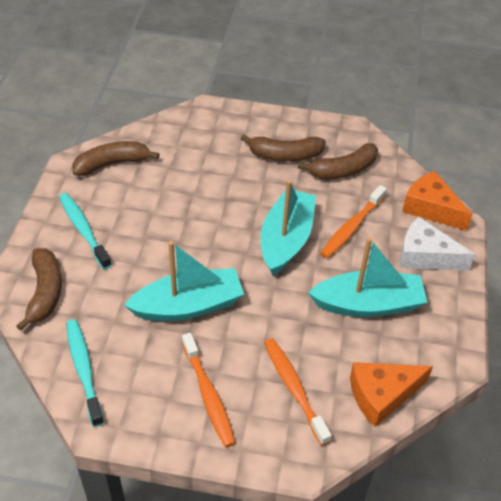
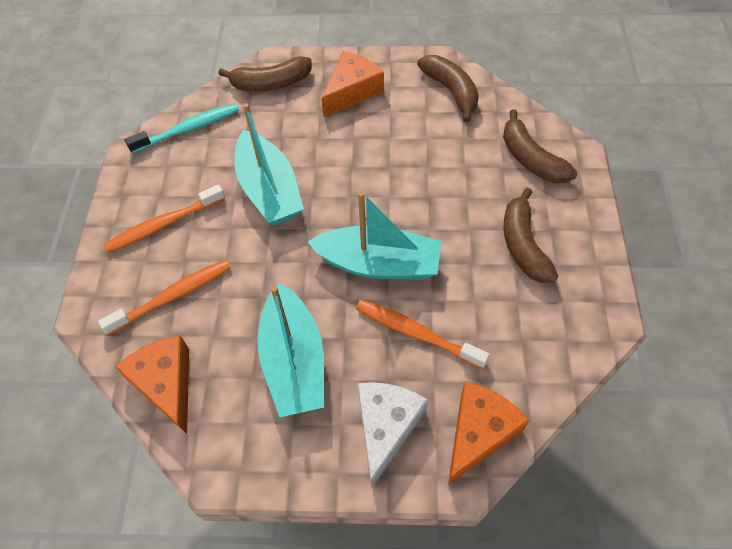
camera: 85 degrees right, 10 degrees up
turquoise toothbrush [59,193,112,269] -> orange cheese [321,51,384,117]
brown banana [298,143,378,179] -> brown banana moved to [503,109,577,183]

